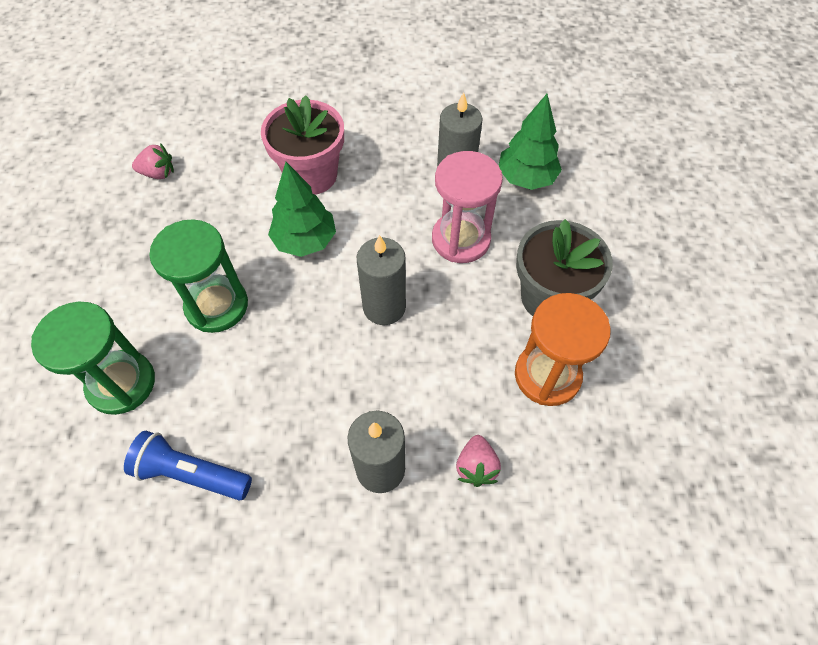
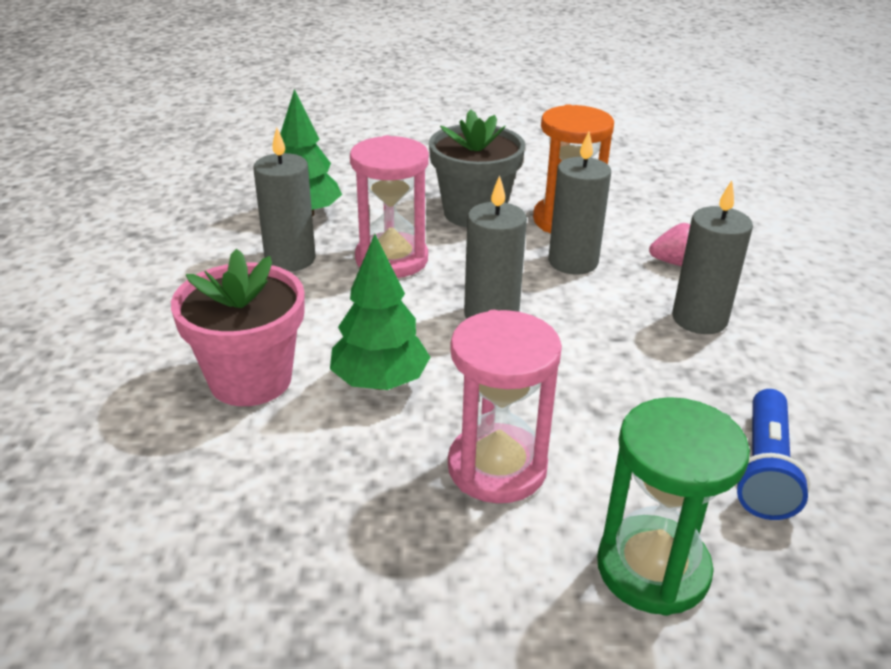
camera: 90 degrees left, 25 degrees down
pink strawberry [132,143,174,179] -> none
green hourglass [149,219,248,333] -> pink hourglass [448,310,562,503]
none -> grey candle [548,131,611,275]

